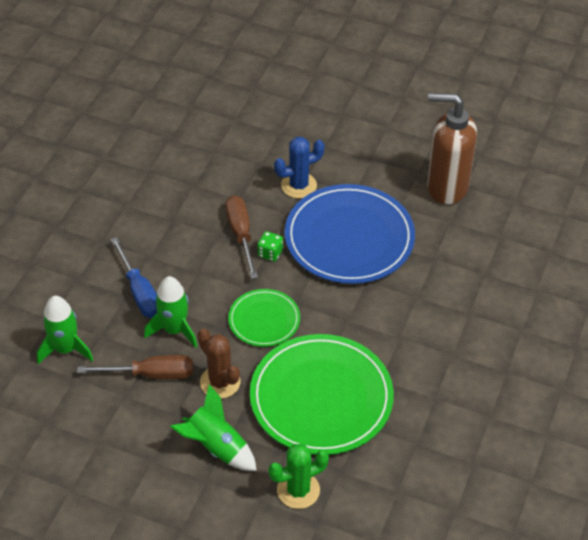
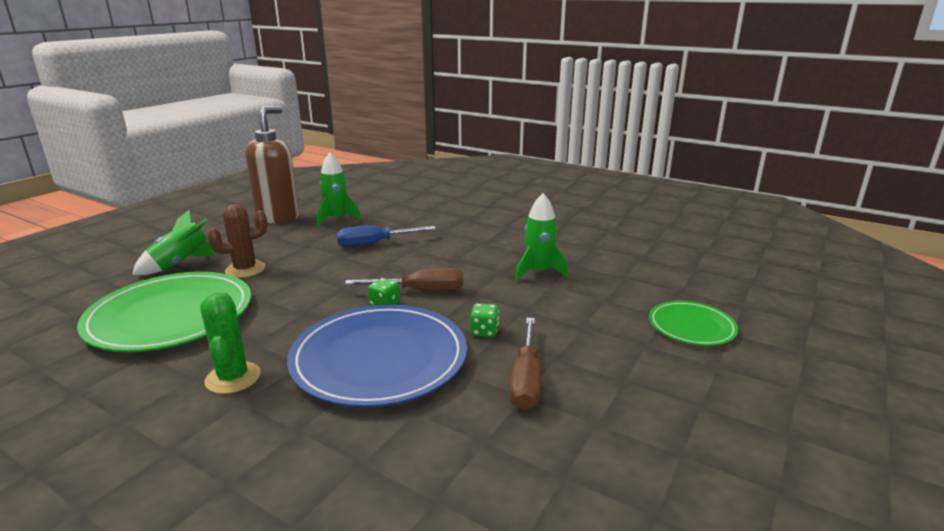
camera: 100 degrees right, 25 degrees down
brown screwdriver [77,355,193,379] -> brown screwdriver moved to [510,318,541,410]
green rocket [144,276,197,348] -> green rocket moved to [515,193,569,281]
green plate [228,289,300,347] -> green plate moved to [649,301,738,346]
green cactus [268,444,329,509] -> green cactus moved to [201,292,261,394]
blue cactus [274,137,325,198] -> green dice [470,303,499,337]
brown soap dispenser [427,93,477,205] -> brown soap dispenser moved to [245,106,299,224]

